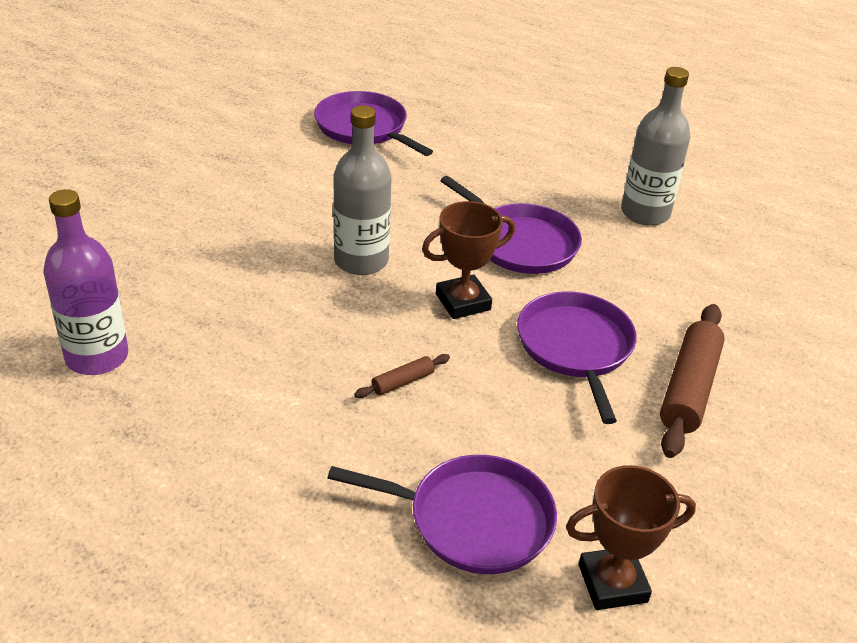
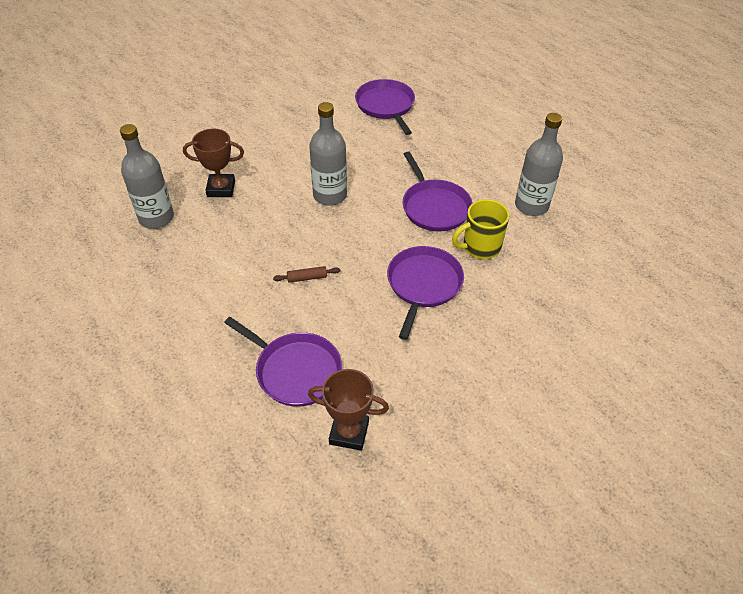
camera: 25 degrees right, 10 degrees up
purple bottle [43,189,128,375] -> grey bottle [120,124,174,229]
brown trophy [422,201,515,319] -> brown trophy moved to [183,129,244,197]
brown rolling pin [660,304,725,458] -> none
none -> yellow mug [452,199,509,259]

